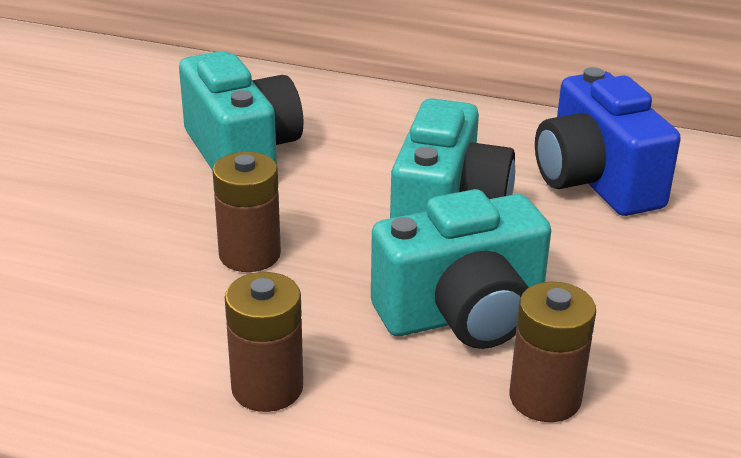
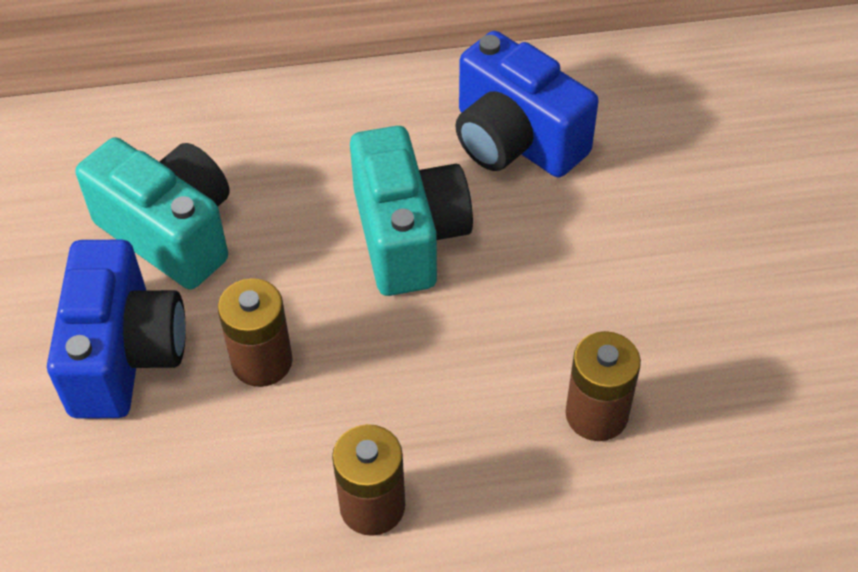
camera: 25 degrees left, 20 degrees up
turquoise camera [371,189,551,349] -> none
none -> blue camera [47,240,186,419]

